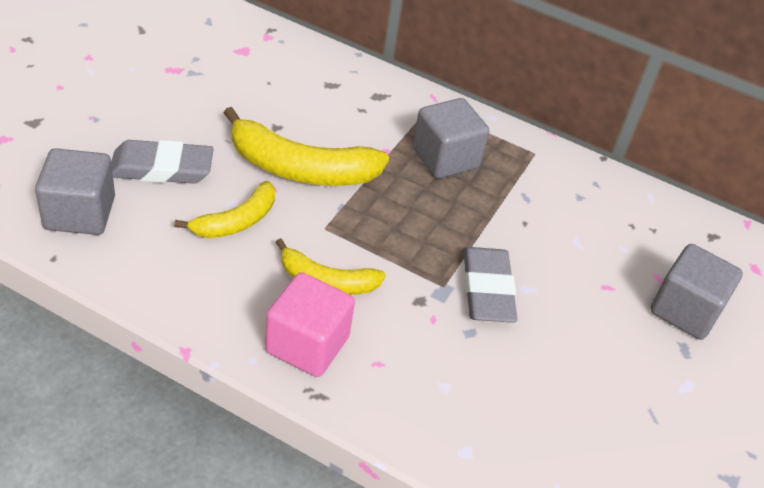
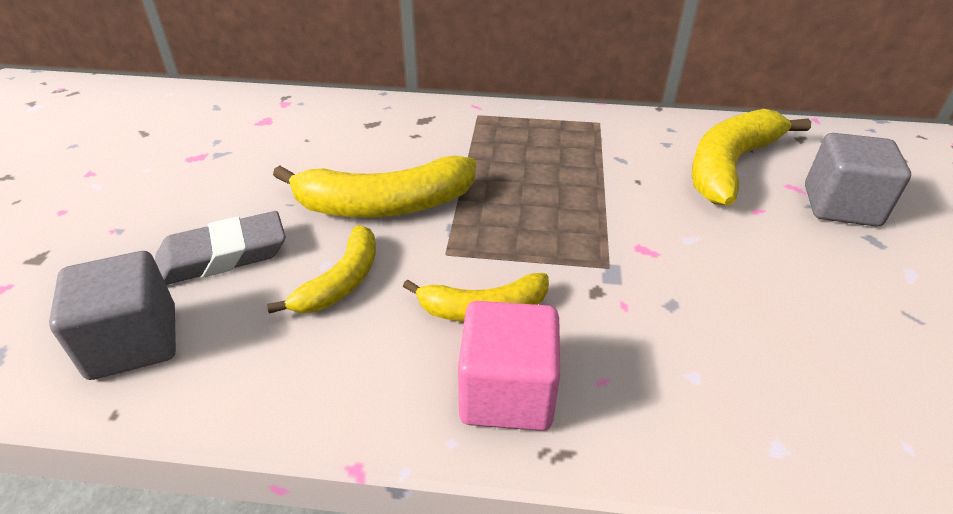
camera: 15 degrees left, 5 degrees down
grey cube [412,98,489,179] -> none
grey eraser [463,247,517,323] -> none
none -> yellow banana [692,109,811,205]

